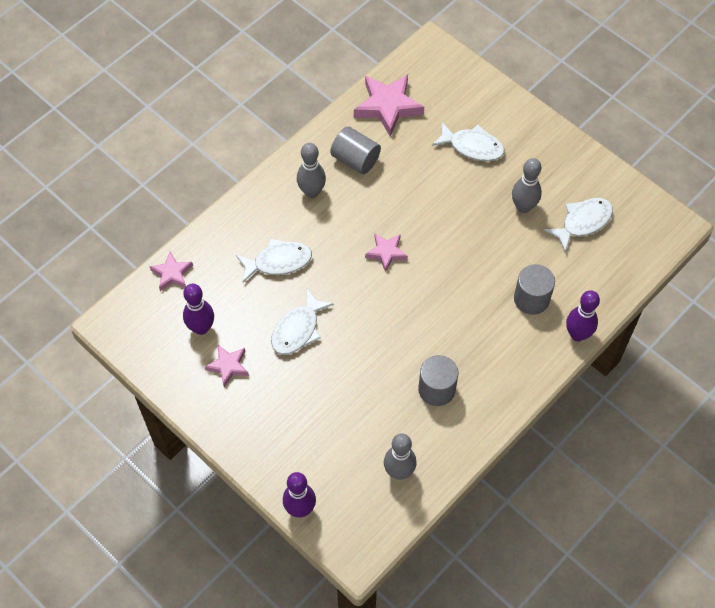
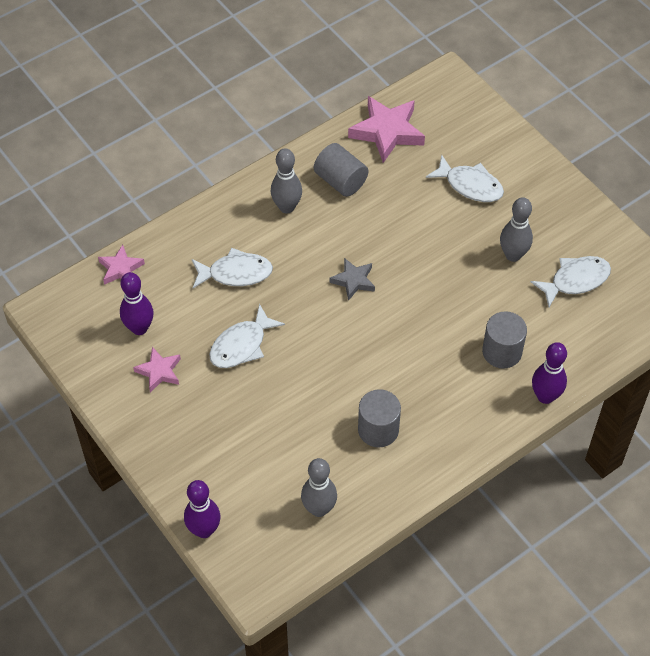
camera: 10 degrees right, 5 degrees down
pink star [365,233,408,272] -> grey star [330,258,375,301]

